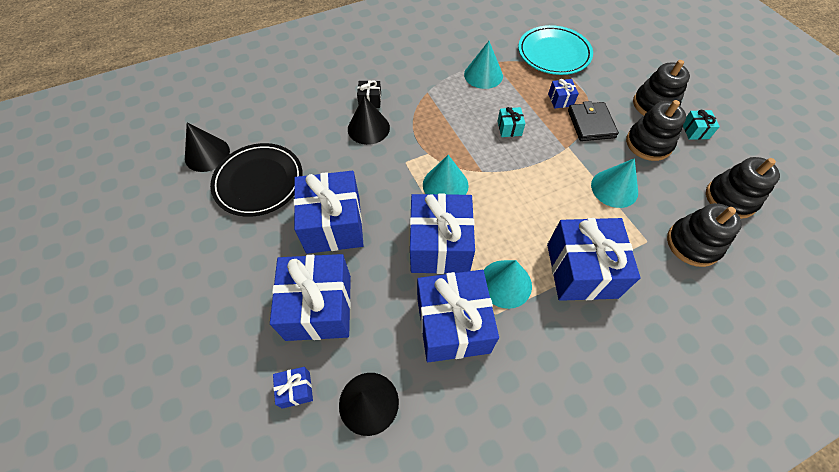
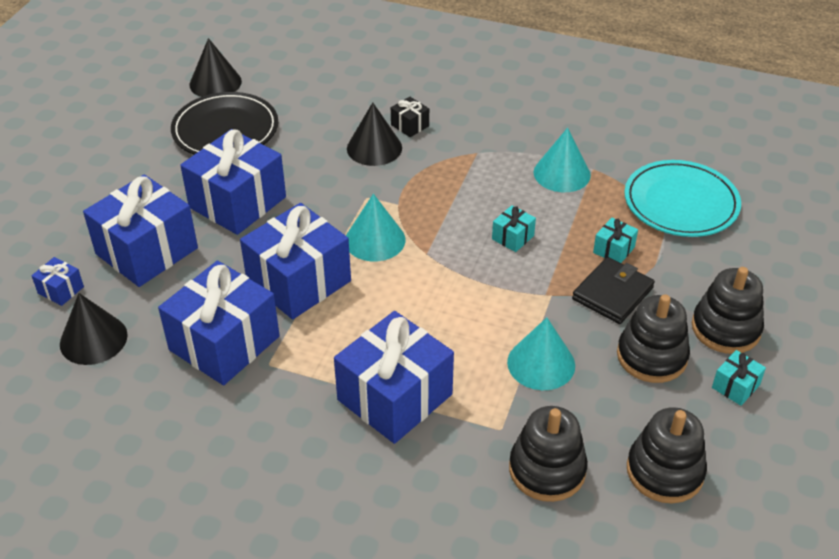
camera: 45 degrees right, 15 degrees down
turquoise cone [484,260,532,309] -> none
blue gift [548,79,579,108] -> turquoise gift [593,218,638,263]

